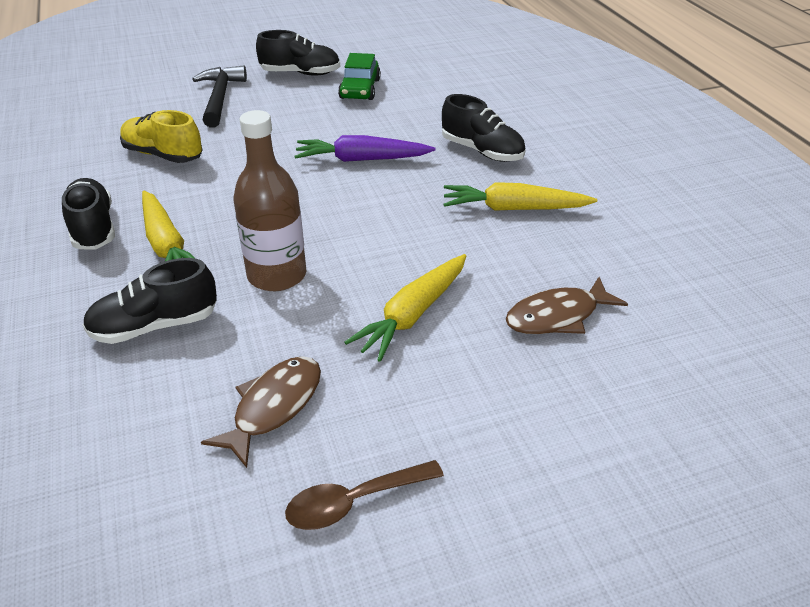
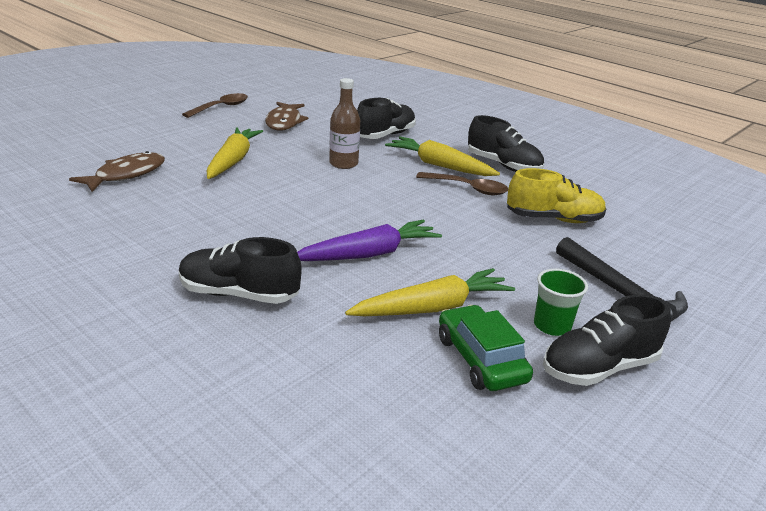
camera: 150 degrees right, 10 degrees down
brown bottle [233,110,307,291] -> brown bottle [329,78,360,169], size x0.66
yellow carrot [443,182,597,211] -> yellow carrot moved to [345,268,515,316]
none -> brown spoon [416,172,508,195]
none -> green cup [534,269,588,336]

